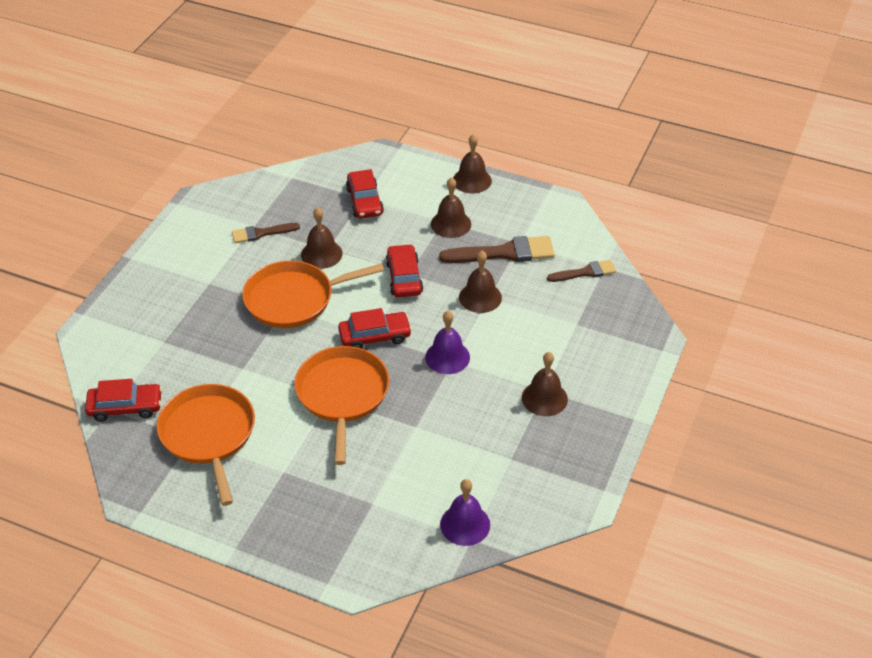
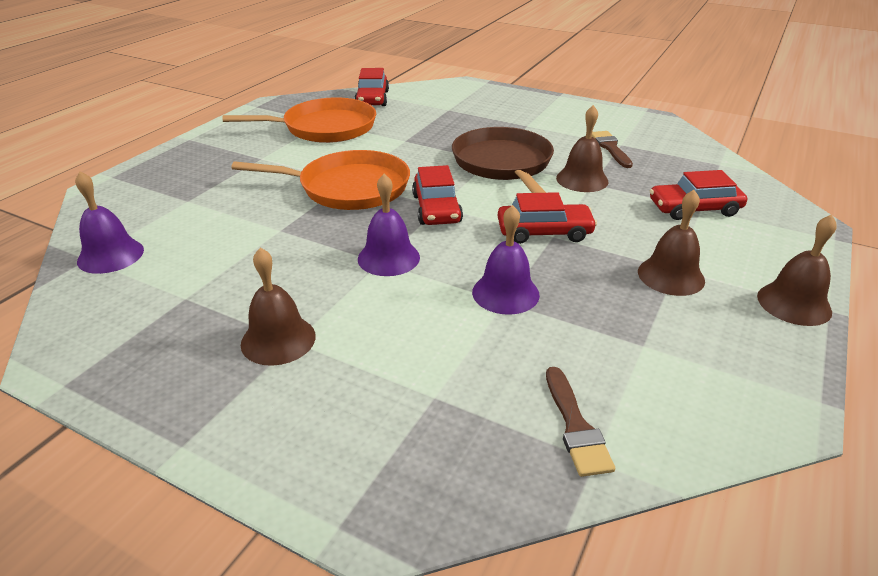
camera: 95 degrees right, 10 degrees down
orange pan [242,261,384,328] -> brown pan [452,127,554,193]
brown brush [439,236,555,263] -> none
brown bell [459,251,502,313] -> purple bell [472,205,540,315]

